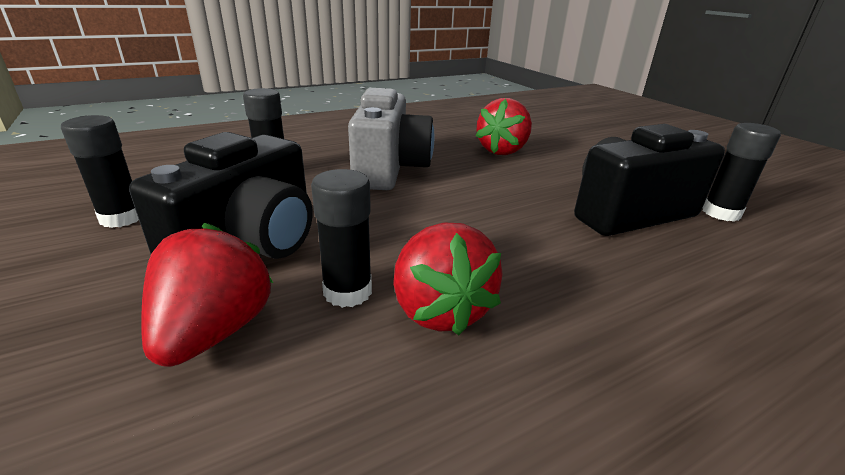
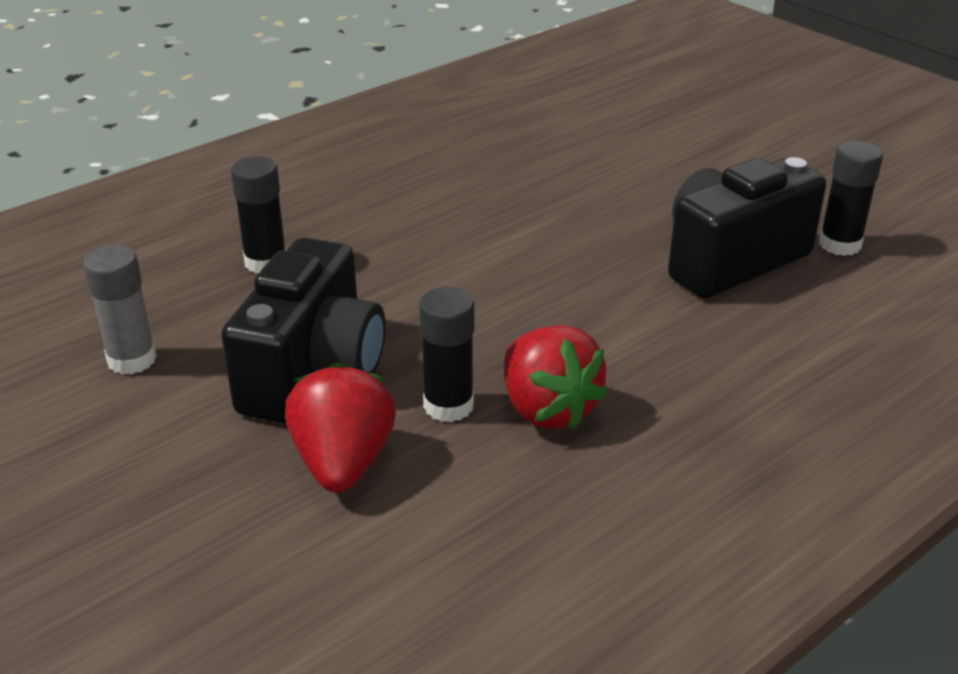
camera: 10 degrees left, 5 degrees up
black glue stick [61,115,139,228] -> grey glue stick [83,245,157,375]
grey camera [348,88,434,190] -> none
red strawberry [476,98,532,155] -> none

